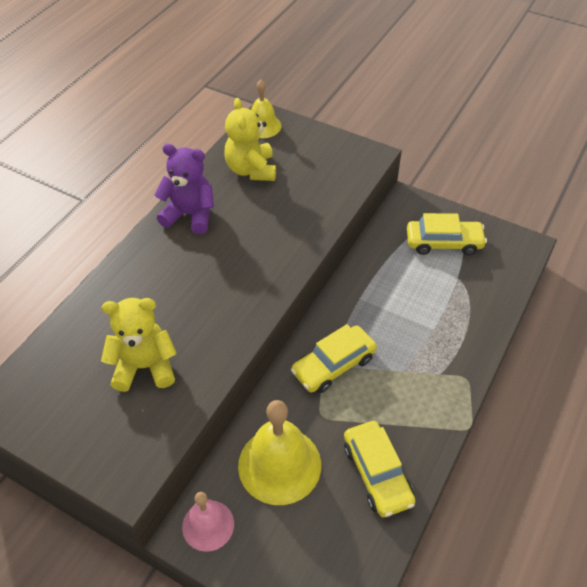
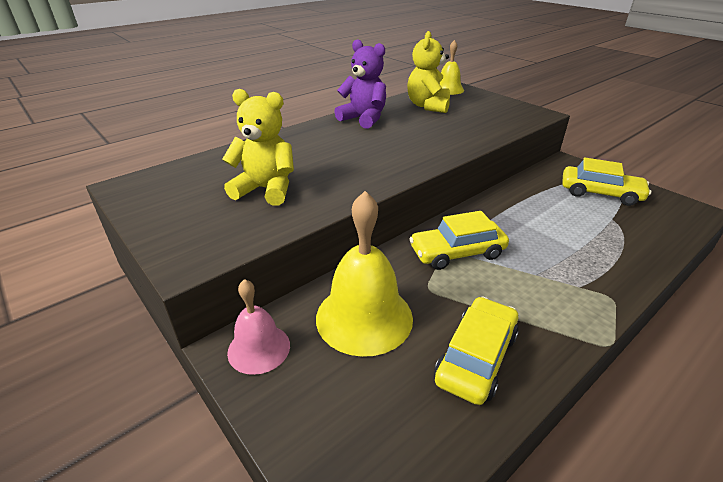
camera: 20 degrees right, 15 degrees down
yellow car [344,421,416,517] -> yellow car turned 150 degrees counterclockwise [434,297,519,405]

